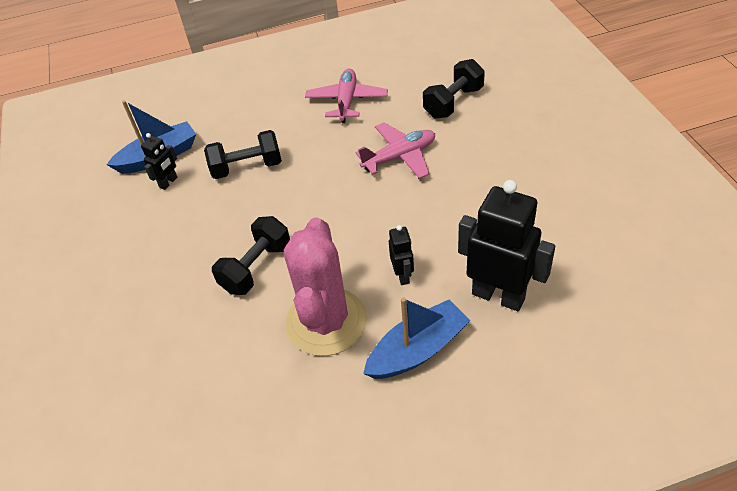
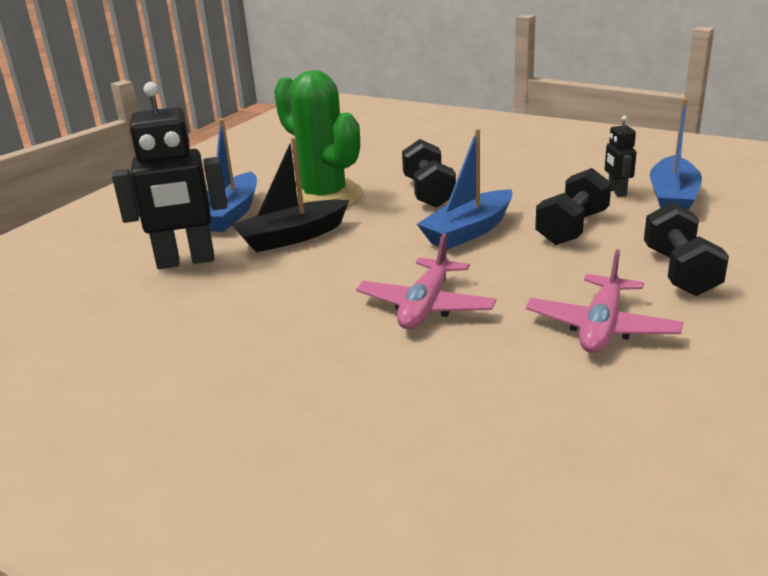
camera: 135 degrees right, 20 degrees down
pink cactus [284,217,367,356] -> green cactus [274,70,363,207]
pink plane [305,69,388,123] -> pink plane turned 60 degrees clockwise [526,249,683,353]
black robot [389,225,414,285] -> black boat [231,137,349,253]
black dumbbell [423,59,485,119] -> black dumbbell moved to [644,202,729,296]
none -> blue boat [417,129,512,250]

